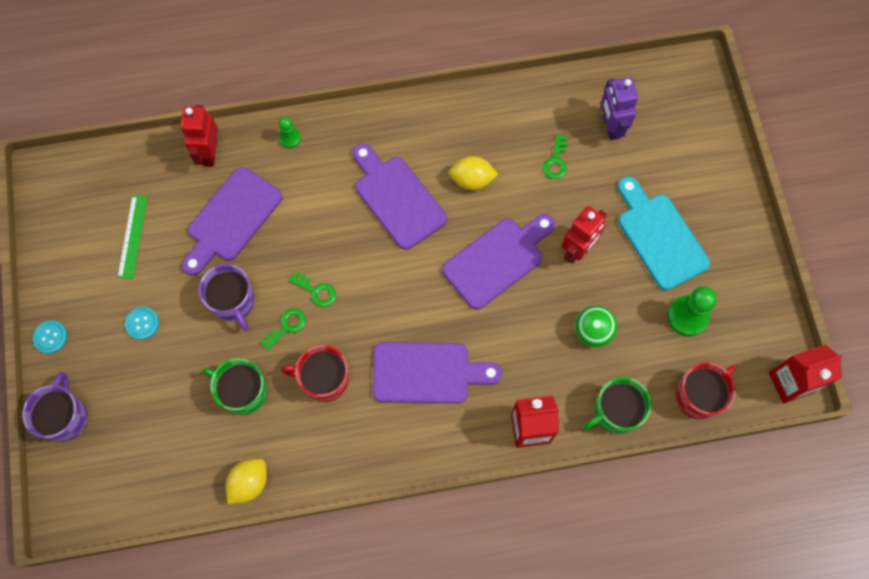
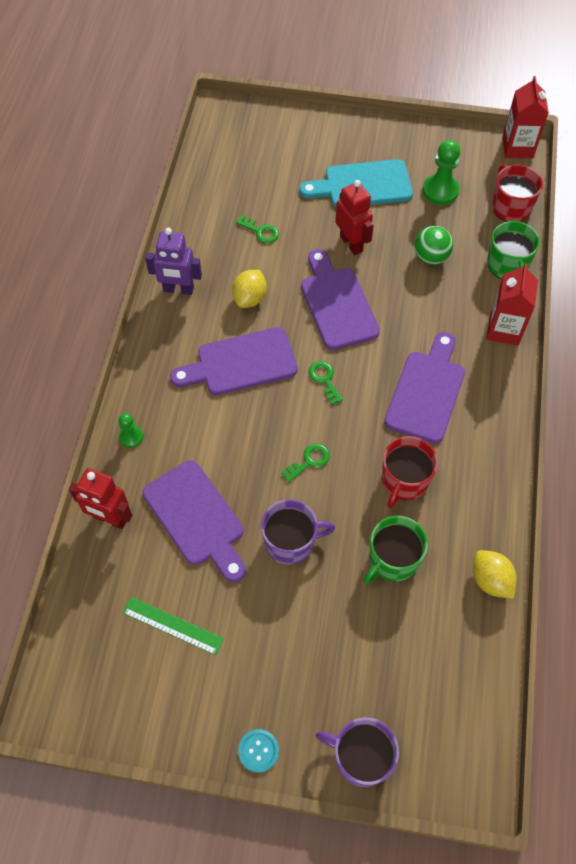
camera: 70 degrees left, 10 degrees down
turquoise button [125,307,159,340] -> none
green key [260,308,306,350] -> green key moved to [308,361,343,405]
purple robot [601,77,638,140] -> purple robot moved to [145,228,202,295]

